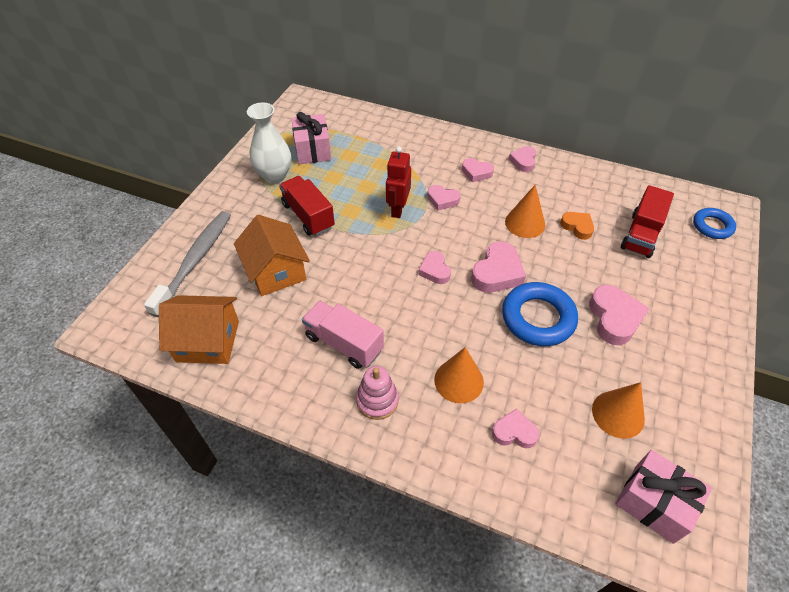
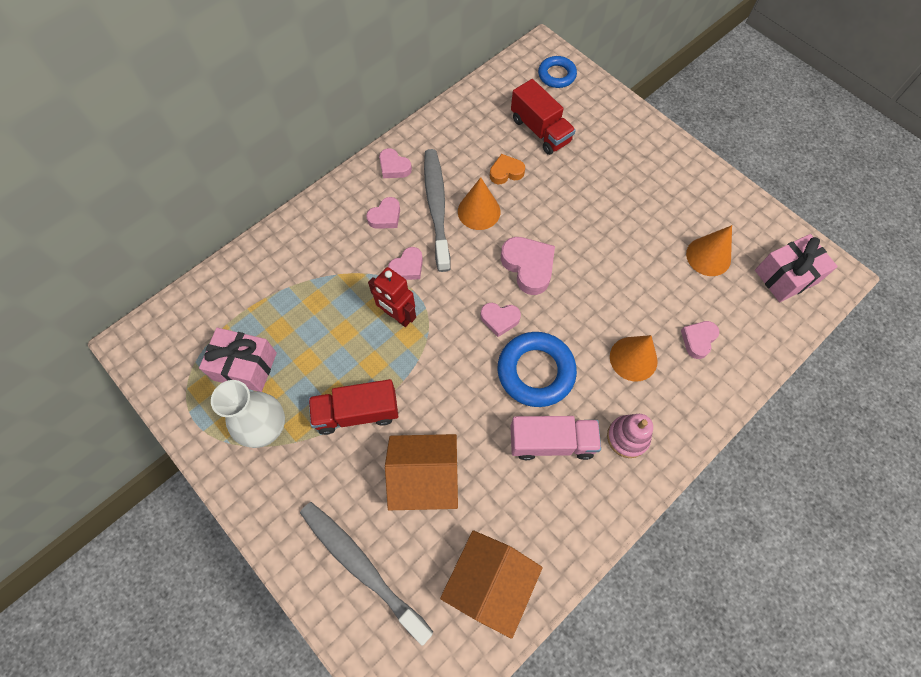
camera: 65 degrees left, 15 degrees up
pink truck [302,300,384,369] -> pink truck turned 150 degrees counterclockwise [511,416,601,460]
blue ring [502,282,578,346] -> blue ring moved to [498,332,577,407]
pink heart [589,285,650,345] -> none
none -> grey toothbrush [424,149,451,272]

